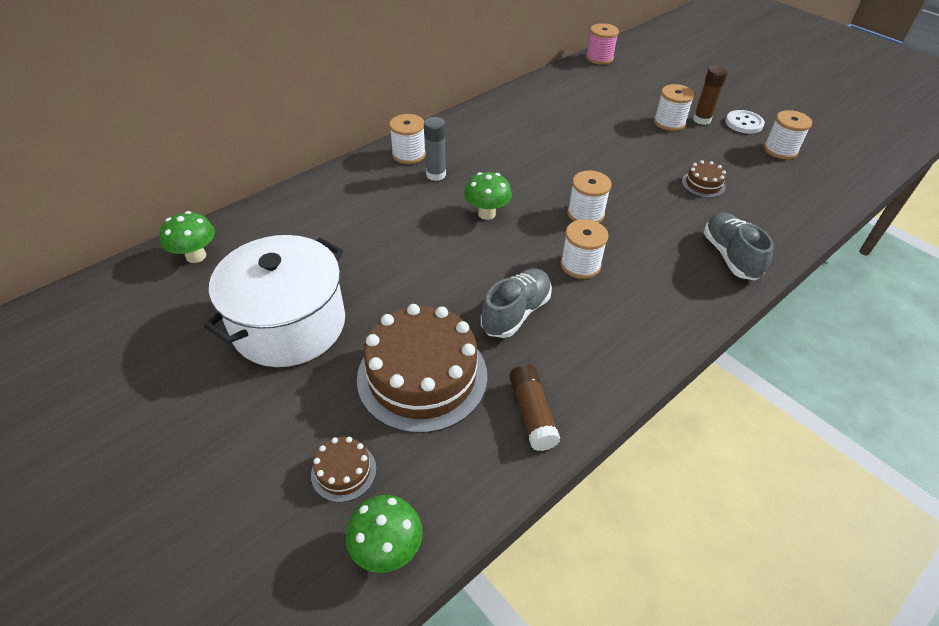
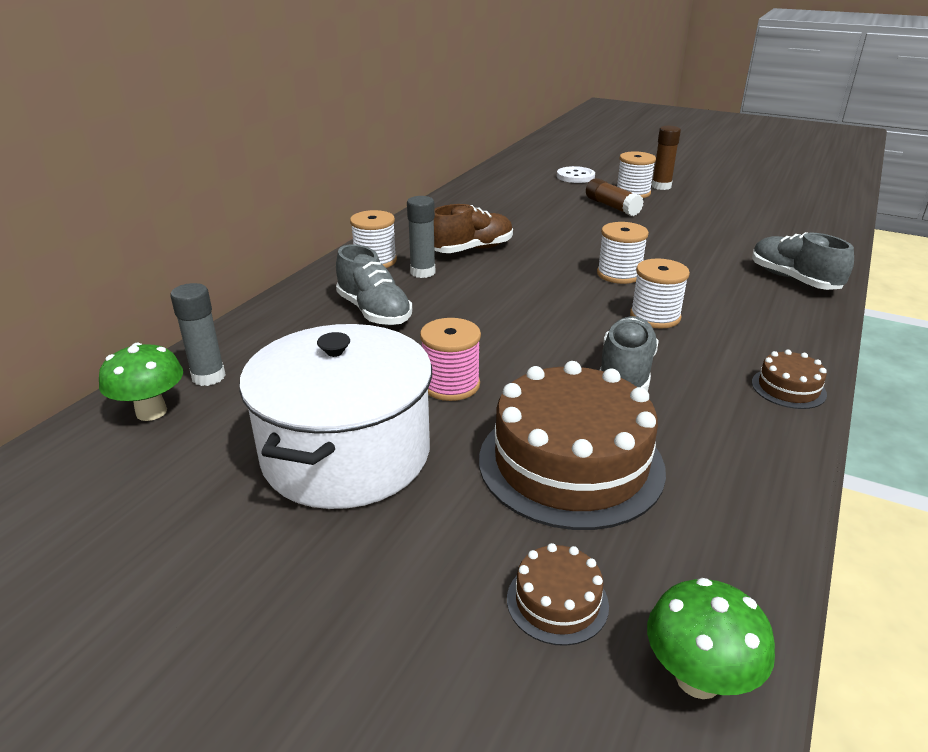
camera: 20 degrees left, 15 degrees down
green mushroom [464,172,512,220] -> none
brown glue stick [509,364,560,451] -> brown glue stick moved to [586,178,644,216]
pink spool [586,23,619,65] -> pink spool moved to [420,318,481,401]
brown cake [682,160,726,198] -> brown cake moved to [752,350,827,409]
white button [726,110,765,134] -> white button moved to [557,166,595,183]
white spool [764,110,812,159] -> none
none -> grey glue stick [170,283,226,386]
none -> grey shoe [336,244,412,325]
none -> brown shoe [434,204,513,253]

